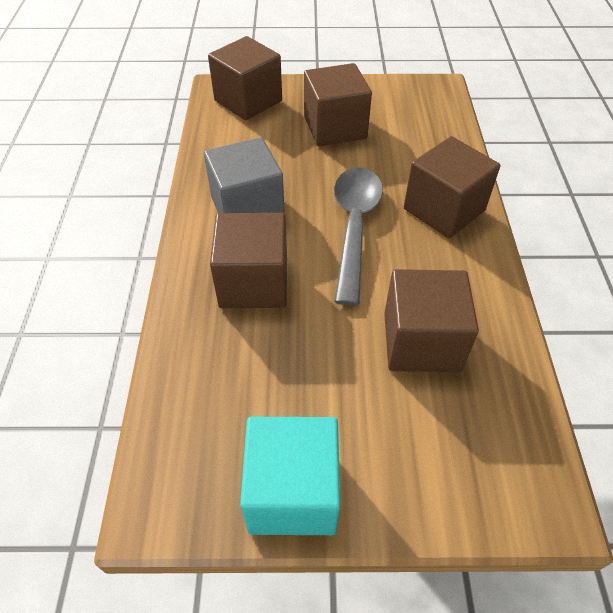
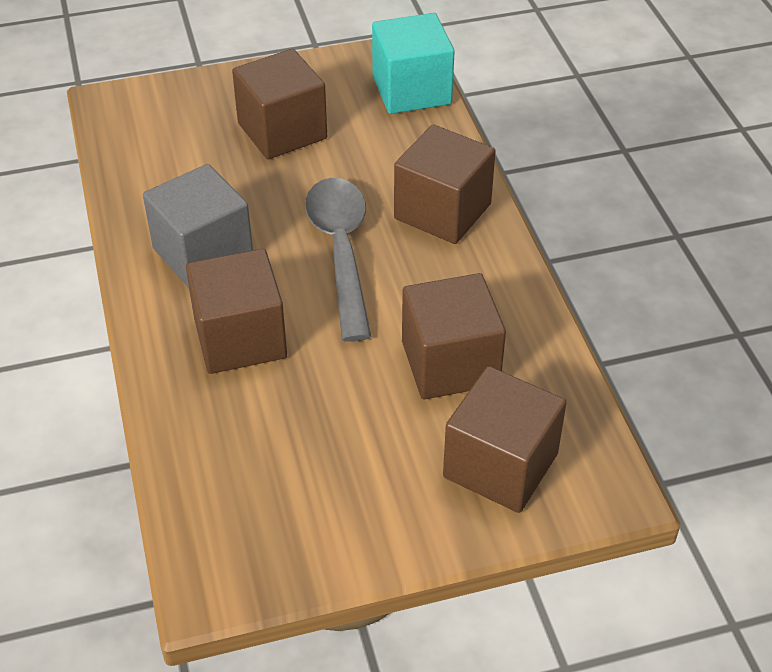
camera: 15 degrees left, 5 degrees down
brown cube [208,36,282,120] -> brown cube moved to [443,366,567,513]
turquoise cube [240,417,340,535] -> turquoise cube moved to [372,13,455,114]

